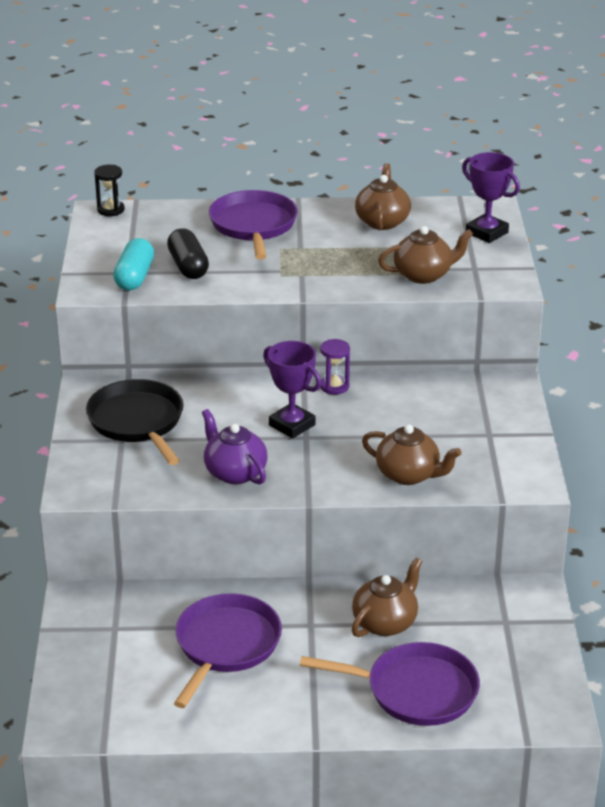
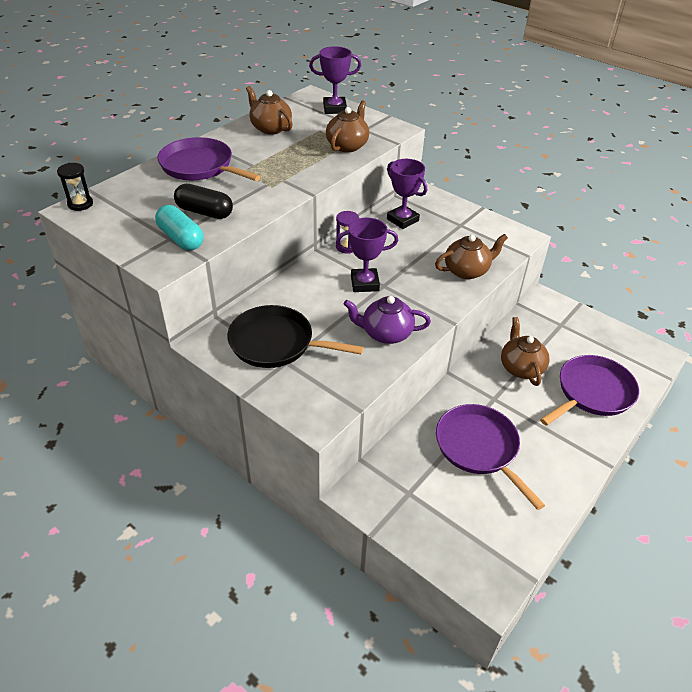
camera: 50 degrees left, 10 degrees up
none -> purple trophy [387,159,427,229]

